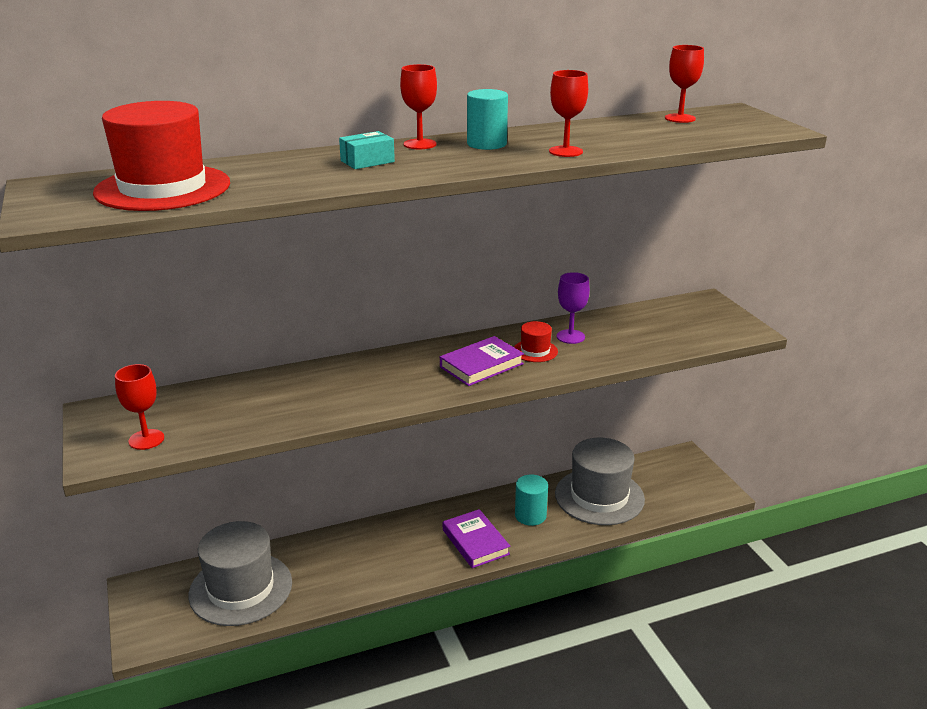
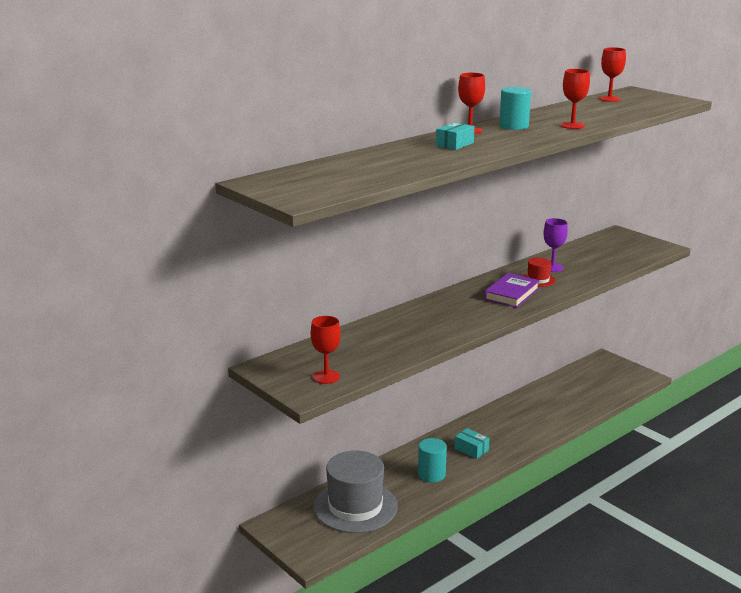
camera: 20 degrees left, 5 degrees down
red hat [93,101,230,211] -> none
purple book [443,509,510,568] -> none
turquoise cylinder [515,474,548,526] -> turquoise cylinder moved to [418,438,447,482]
grey hat [555,438,645,525] -> none
none -> turquoise box [454,428,490,459]

